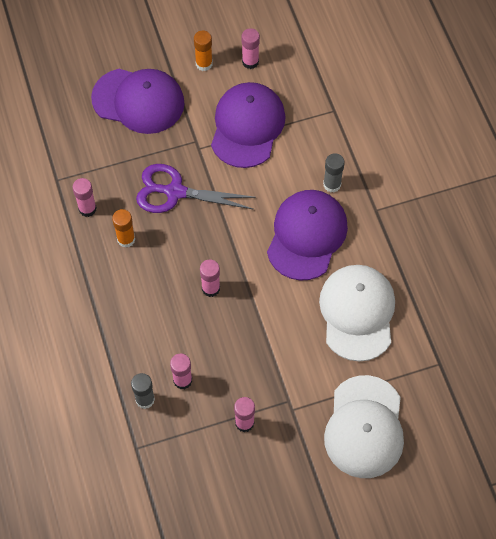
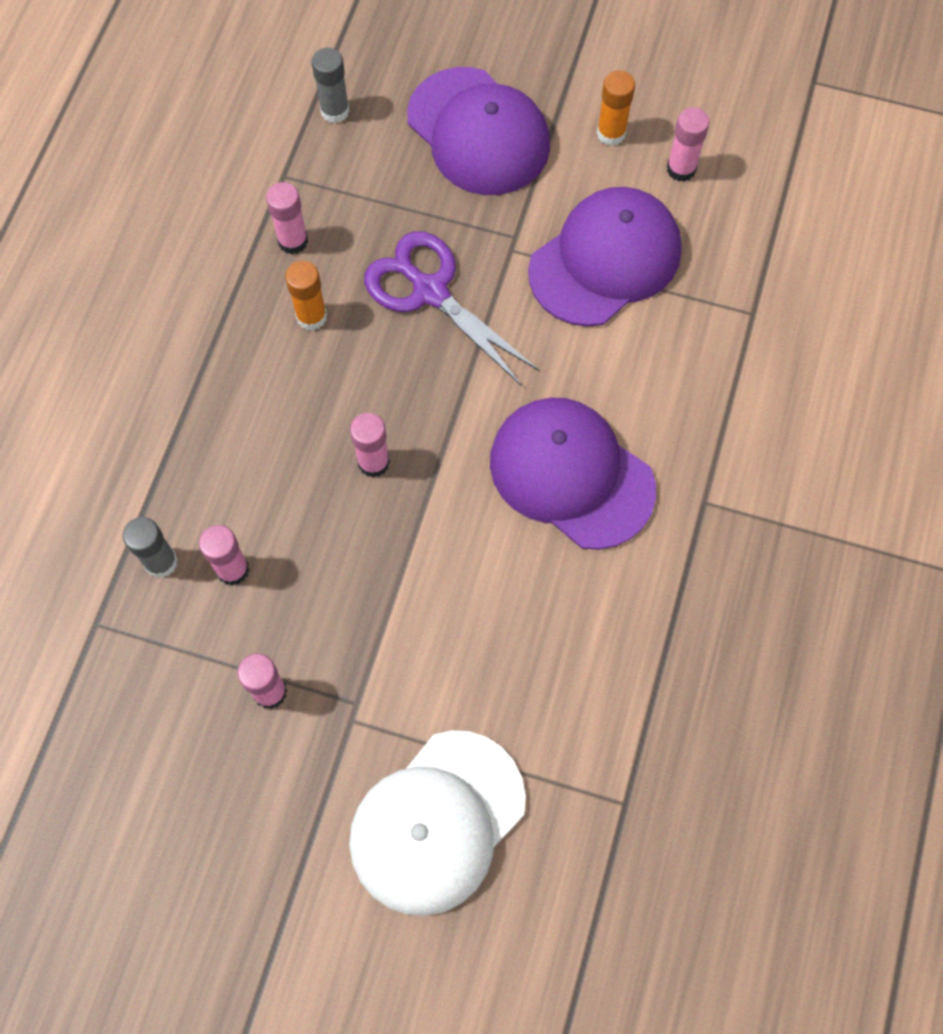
camera: 35 degrees right, 5 degrees up
purple cap [267,190,348,280] -> purple cap turned 105 degrees counterclockwise [490,397,656,550]
white cap [319,265,395,361] -> none
grey glue stick [323,153,345,192] -> grey glue stick moved to [312,47,350,123]

